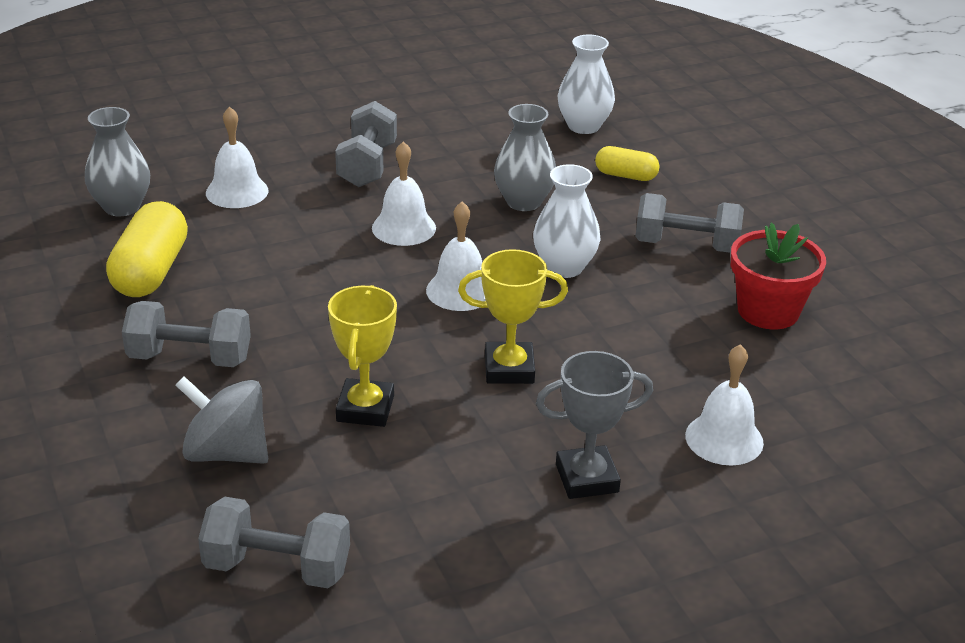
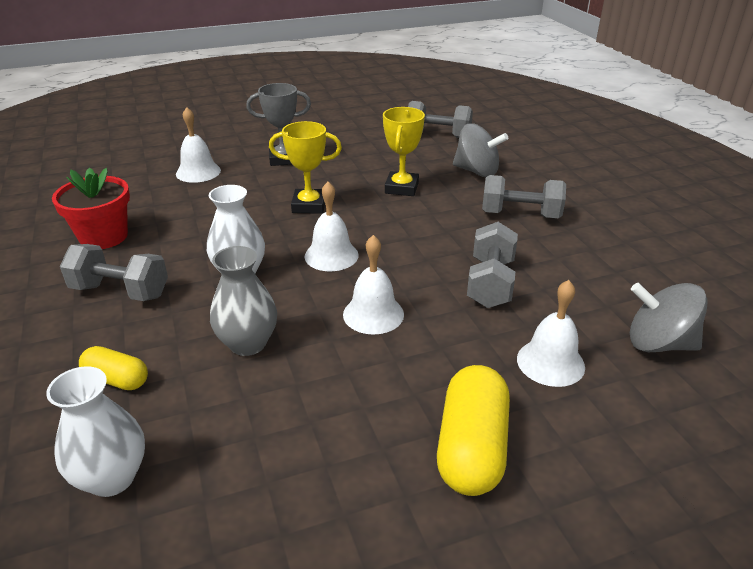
camera: 175 degrees left, 0 degrees up
grey vase [85,107,150,216] -> grey spinning top [630,283,708,352]
yellow capsule [106,201,188,297] -> yellow capsule moved to [437,365,510,496]
grey dumbbell [335,101,397,187] -> grey dumbbell moved to [467,222,518,308]

